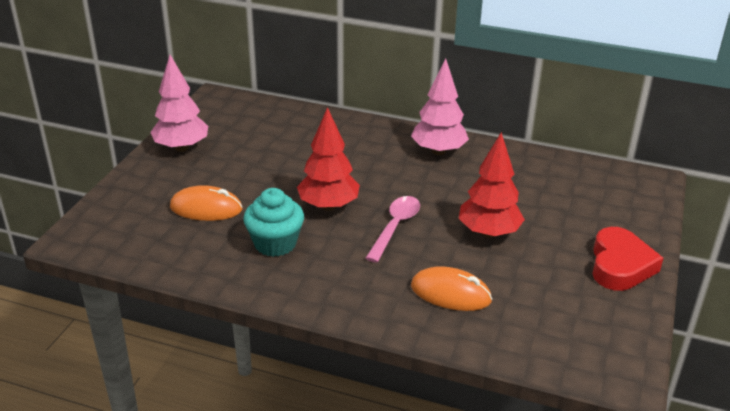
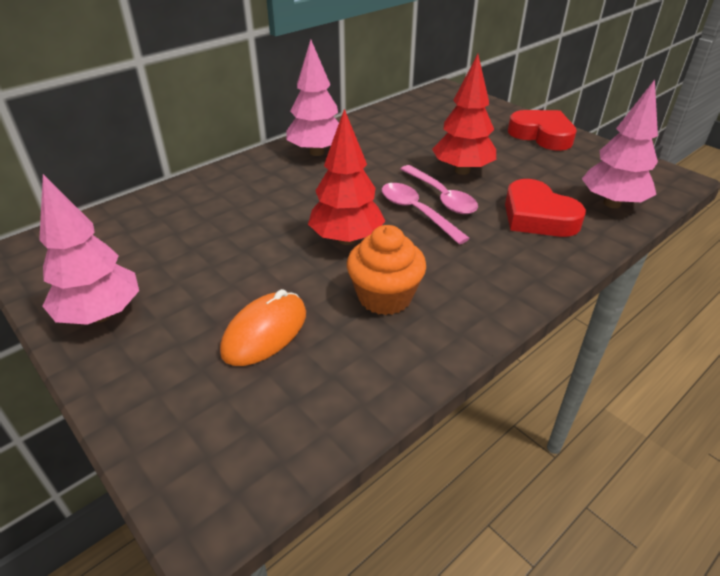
camera: 60 degrees left, 5 degrees up
turquoise cupcake [243,188,304,257] -> orange cupcake [347,225,426,315]
orange mouse [411,266,492,311] -> red heart [505,179,586,237]
none -> pink spoon [400,165,478,214]
none -> pink tree [582,80,658,208]

